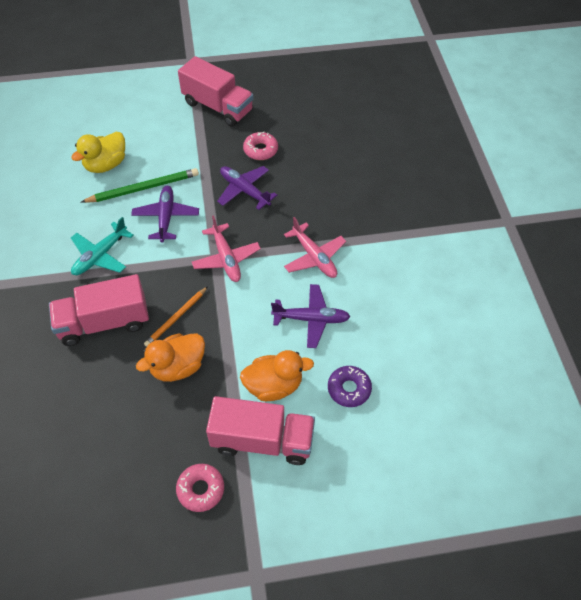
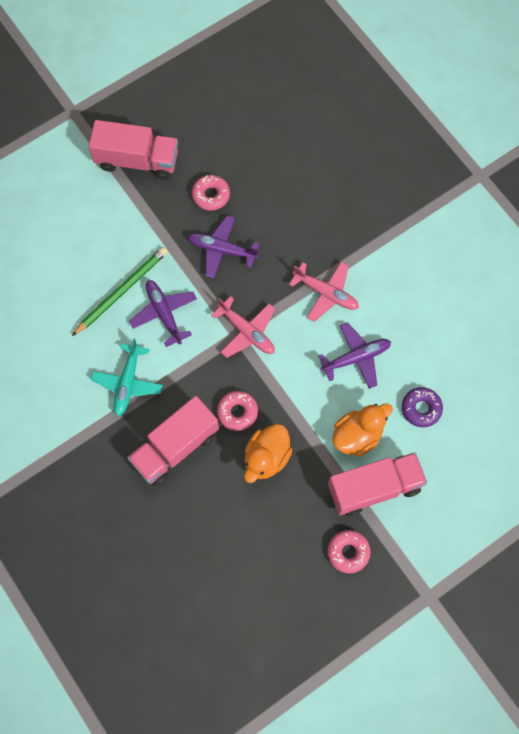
camera: 25 degrees left, 15 degrees up
yellow duck [71,132,125,173] -> none
orange pencil [144,287,208,347] -> pink donut [217,391,258,431]

